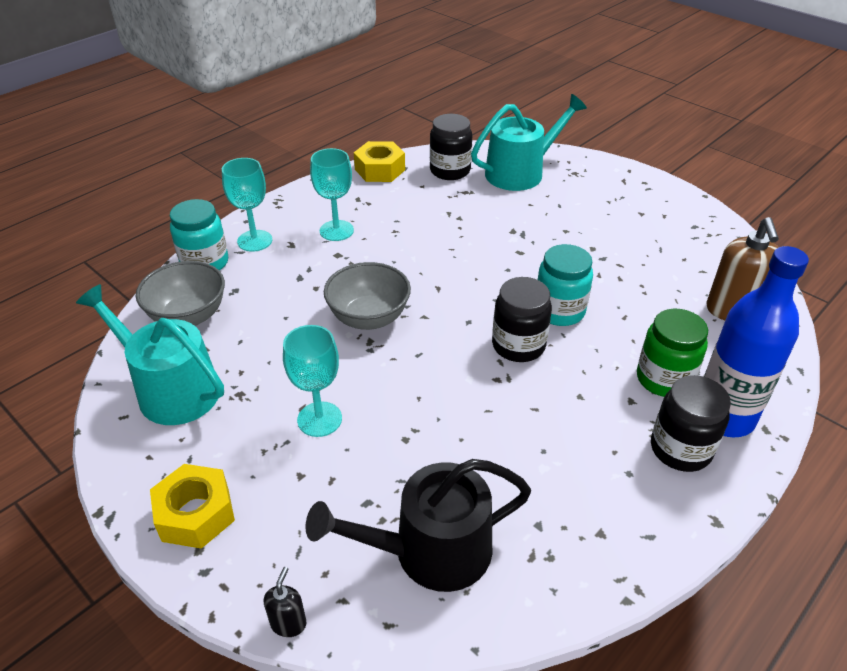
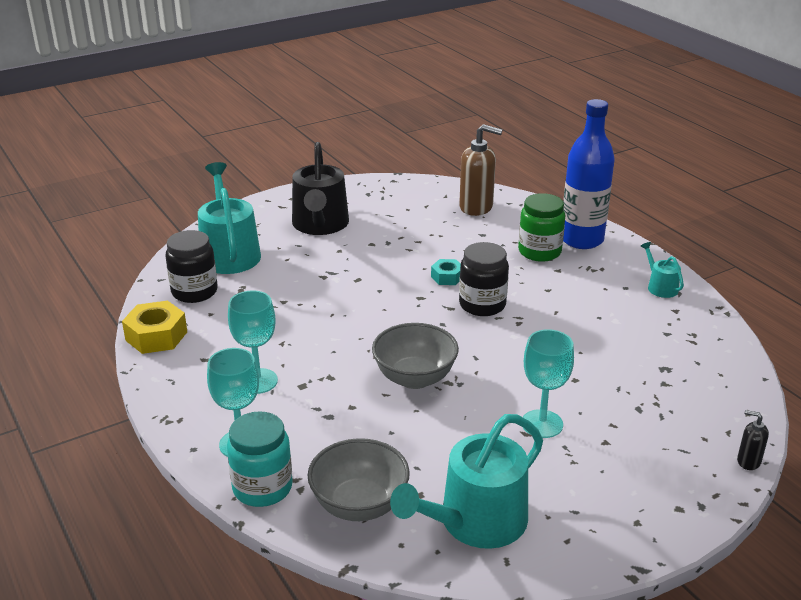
camera: 75 degrees left, 10 degrees down
yellow nut [150,464,235,549] -> none
black watering can [305,459,531,592] -> black watering can moved to [292,142,349,235]
turquoise jar [537,244,593,326] -> turquoise nut [431,259,461,285]
black jar [651,375,731,472] -> none
none -> turquoise watering can [641,242,684,298]

